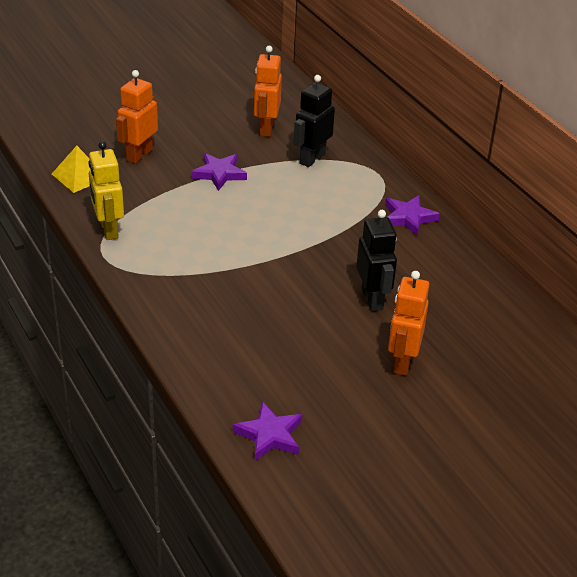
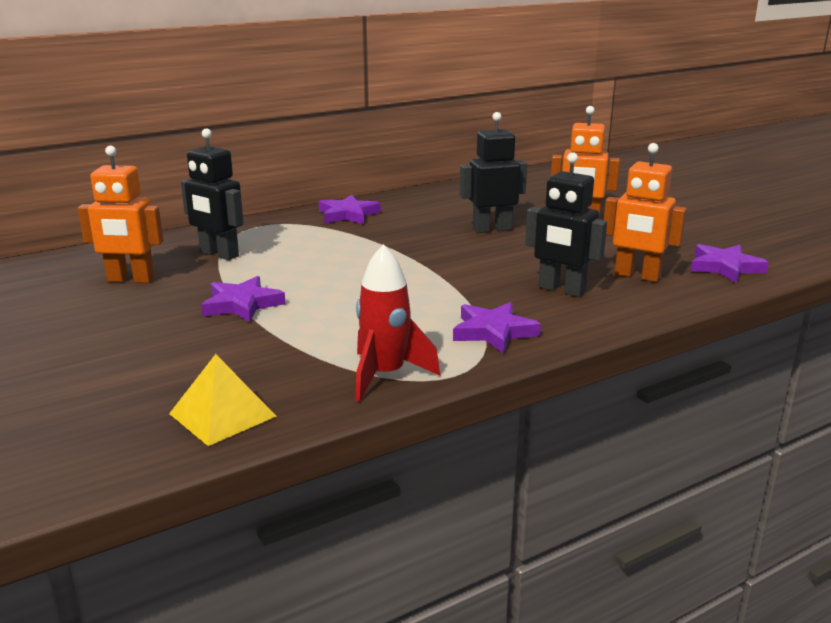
camera: 90 degrees left, 15 degrees down
yellow robot [88,141,124,240] -> red rocket [355,244,440,402]
orange robot [116,70,158,164] -> orange robot moved to [604,143,687,282]
none -> purple star [453,302,541,354]
none -> black robot [525,152,607,297]

